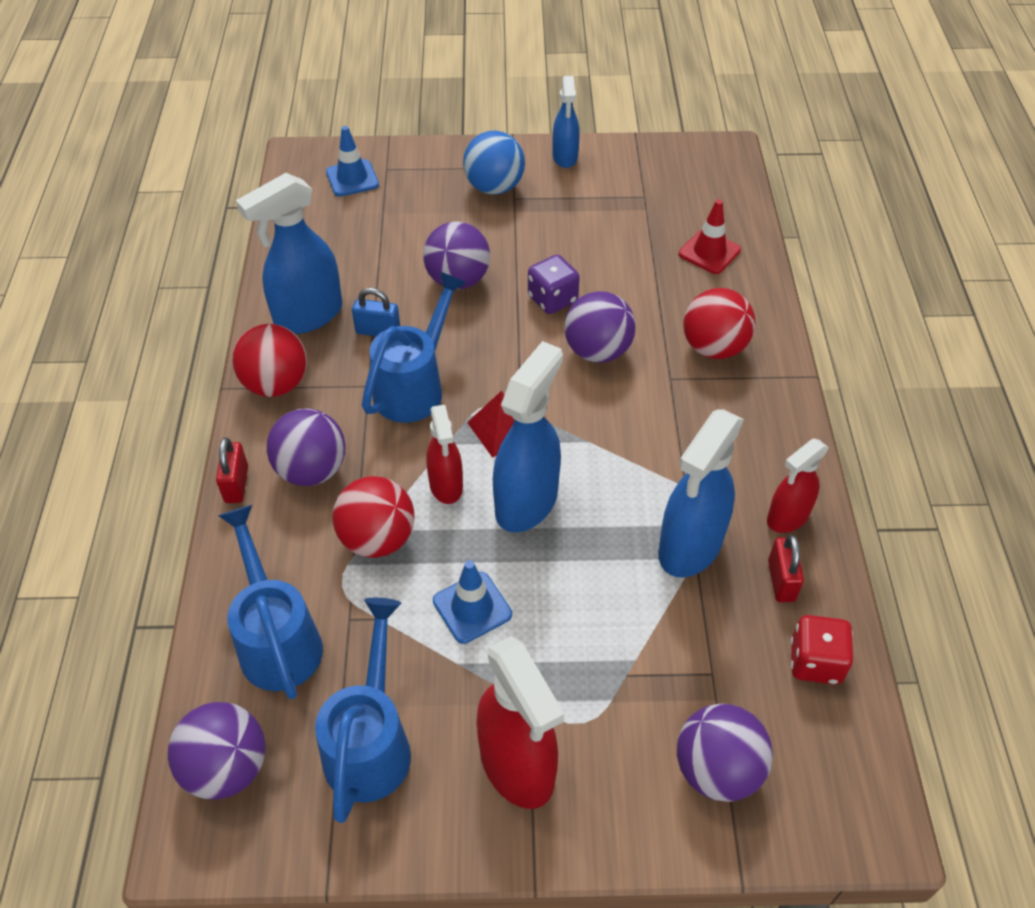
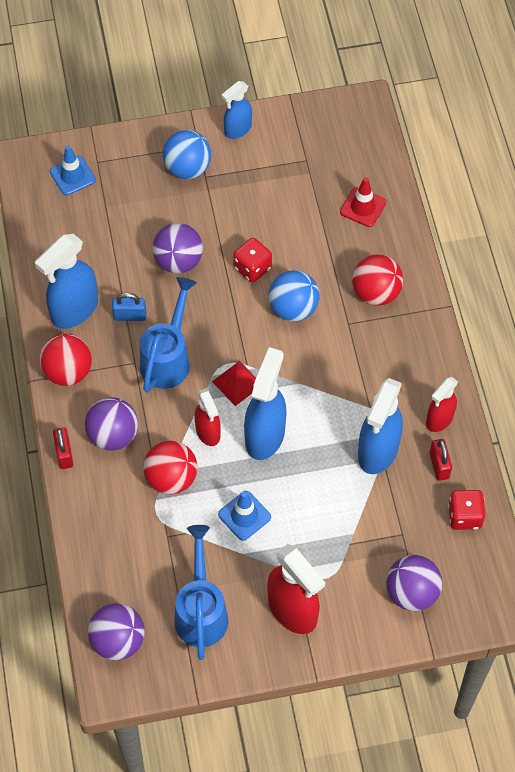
camera: 10 degrees left, 10 degrees up
blue watering can [218,505,323,699] -> none
purple dice [528,255,580,314] -> red dice [233,238,272,283]
blue spray bottle [553,76,580,168] -> blue spray bottle turned 60 degrees clockwise [222,81,252,139]
purple ball [565,291,636,363] -> blue ball [268,270,319,321]

